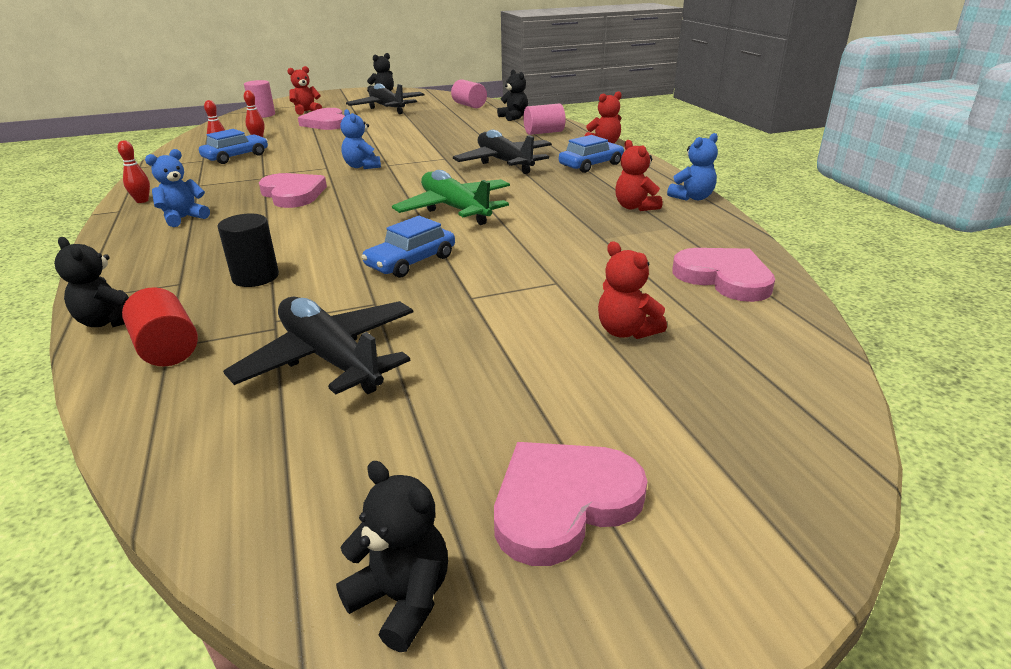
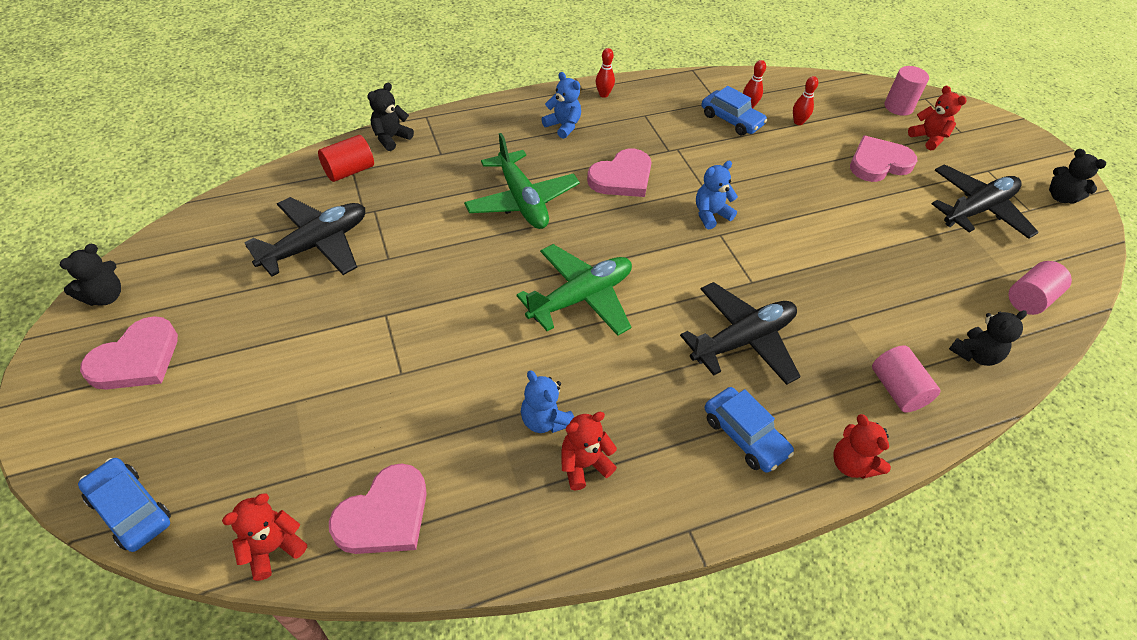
camera: 85 degrees right, 20 degrees up
black cylinder [217,214,279,287] -> none
blue car [362,216,455,278] -> blue car moved to [78,458,171,552]
pink heart [494,442,647,566] -> pink heart turned 75 degrees clockwise [80,316,178,390]
red teddy bear [598,241,667,339] -> red teddy bear moved to [222,494,307,581]
blue teddy bear [667,133,718,201] -> blue teddy bear moved to [521,370,574,433]
none -> green plane [464,133,580,229]

